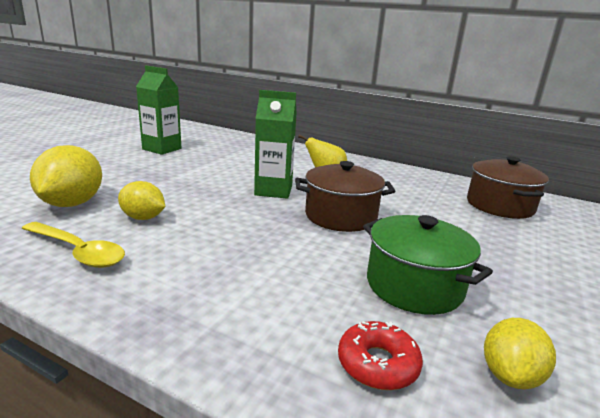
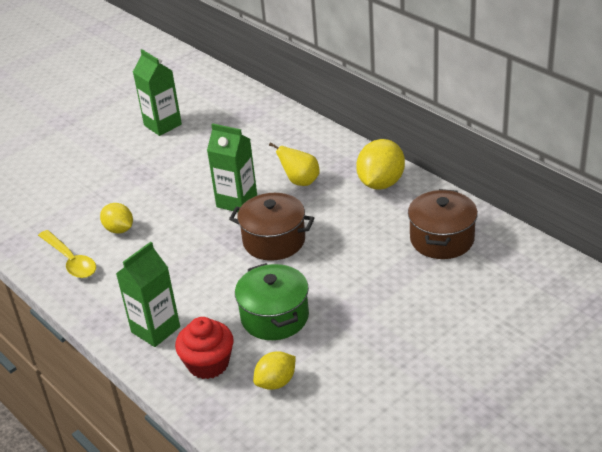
camera: 25 degrees right, 15 degrees up
yellow lemon [30,145,102,207] -> yellow lemon moved to [356,139,405,190]
red donut [338,321,423,390] -> red cupcake [175,317,234,379]
none -> green carton [116,242,180,347]

